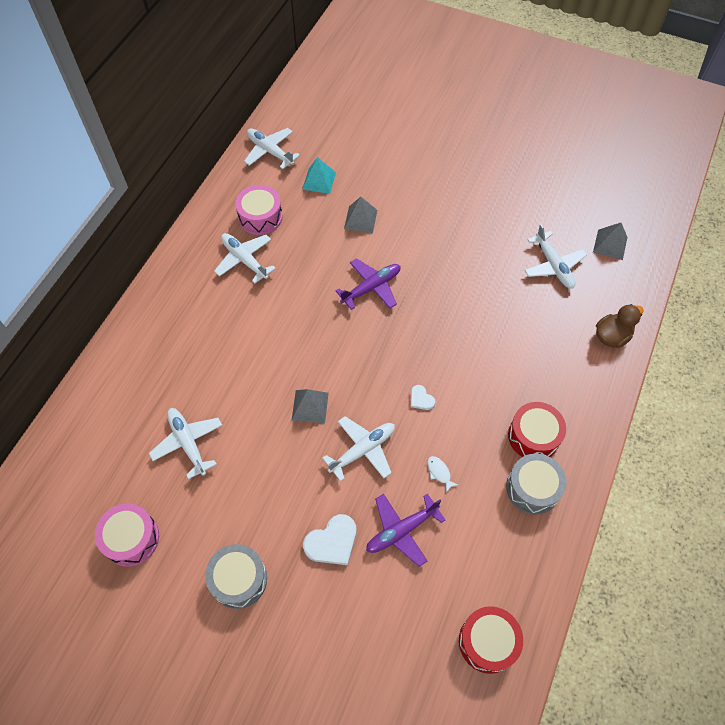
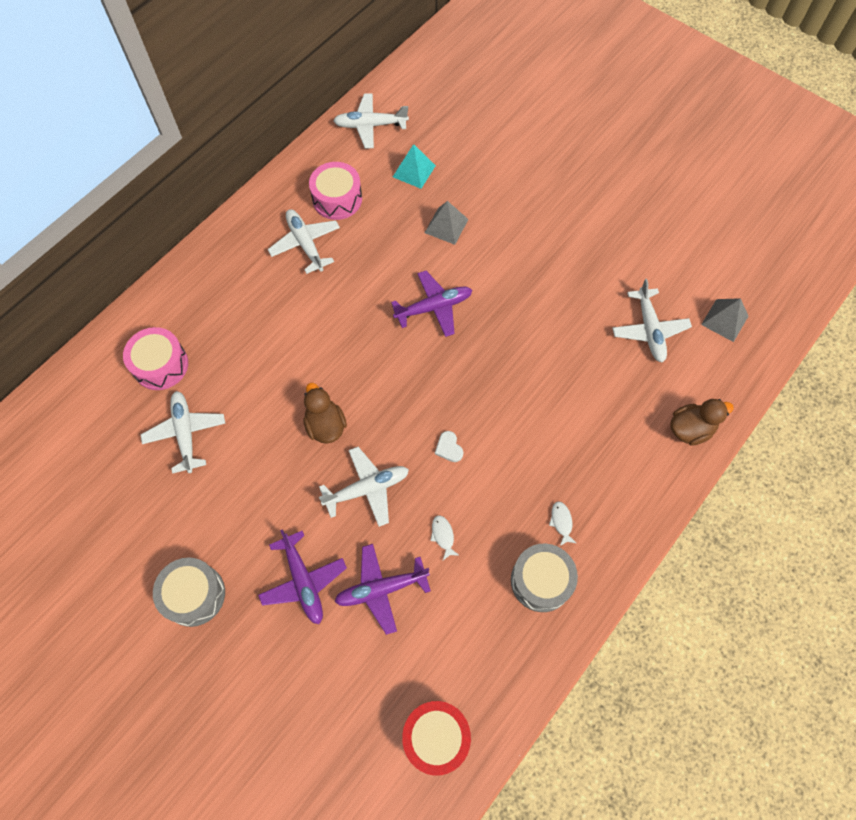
camera: 15 degrees right, 5 degrees up
pink drum [95,503,159,566] -> pink drum moved to [123,327,188,390]
white plane [244,128,300,169] -> white plane turned 60 degrees counterclockwise [333,93,409,149]
grey pyramid [291,389,329,423] -> brown duck [303,383,347,444]
white heart [303,514,356,565] -> purple plane [258,530,347,624]
red drum [508,402,566,457] -> white fish [549,502,576,546]

